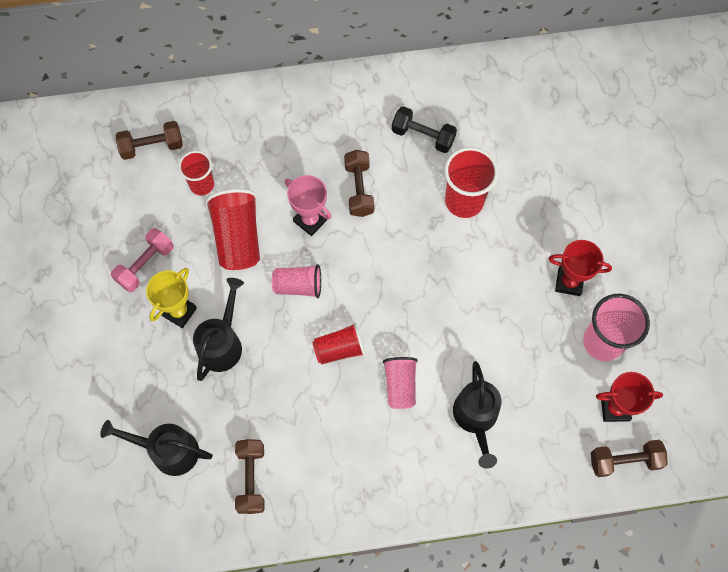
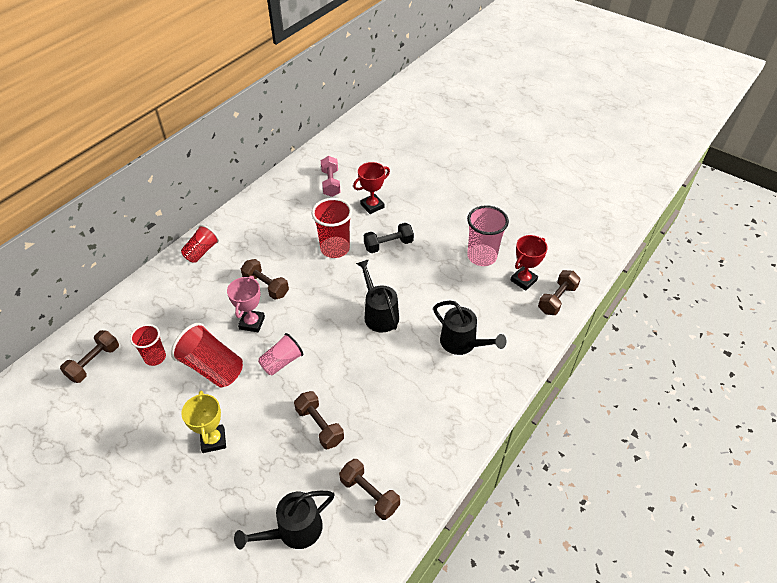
camera: 45 degrees left, 20 degrees down
pink dumbbell [111,228,174,292] -> pink dumbbell moved to [321,156,341,197]
black watering can [193,278,244,381] -> black watering can moved to [356,259,399,333]
pink trophy [285,175,331,236] -> pink trophy turned 75 degrees counterclockwise [227,276,265,332]
red cup [313,323,365,364] -> red cup moved to [181,225,219,263]
pink cup [383,357,418,409] -> none
black dumbbell [392,106,457,153] -> black dumbbell moved to [364,223,414,253]
red trophy [549,240,612,296] -> red trophy moved to [353,162,390,214]
none -> brown dumbbell [294,391,344,449]

